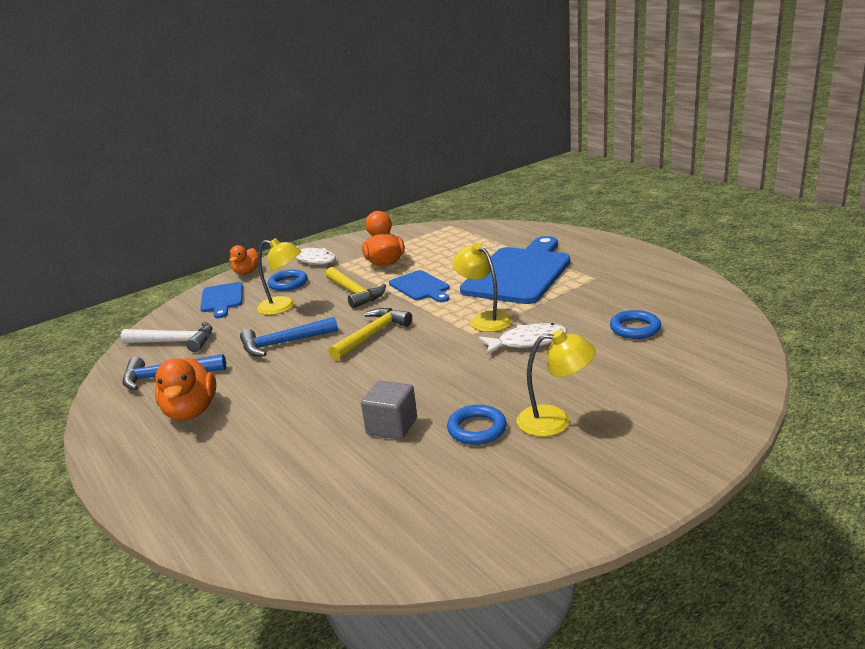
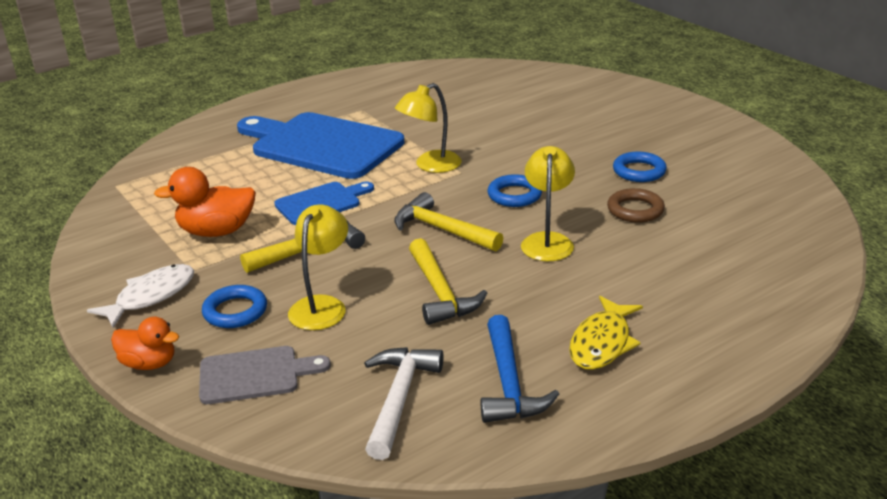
camera: 90 degrees left, 5 degrees up
orange duck [155,357,216,421] -> yellow fish [569,296,643,370]
blue cutting board [200,282,243,318] -> grey cutting board [199,346,331,404]
blue hammer [240,317,338,356] -> yellow hammer [409,238,487,325]
grey cube [361,381,417,440] -> brown ring [607,188,665,223]
white fish [479,323,567,355] -> none
yellow lamp [516,330,596,437] -> yellow lamp moved to [521,146,575,261]
blue ring [610,310,661,339] -> blue ring moved to [488,174,542,207]

